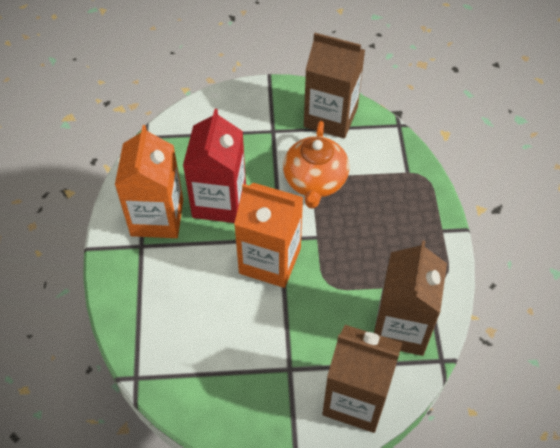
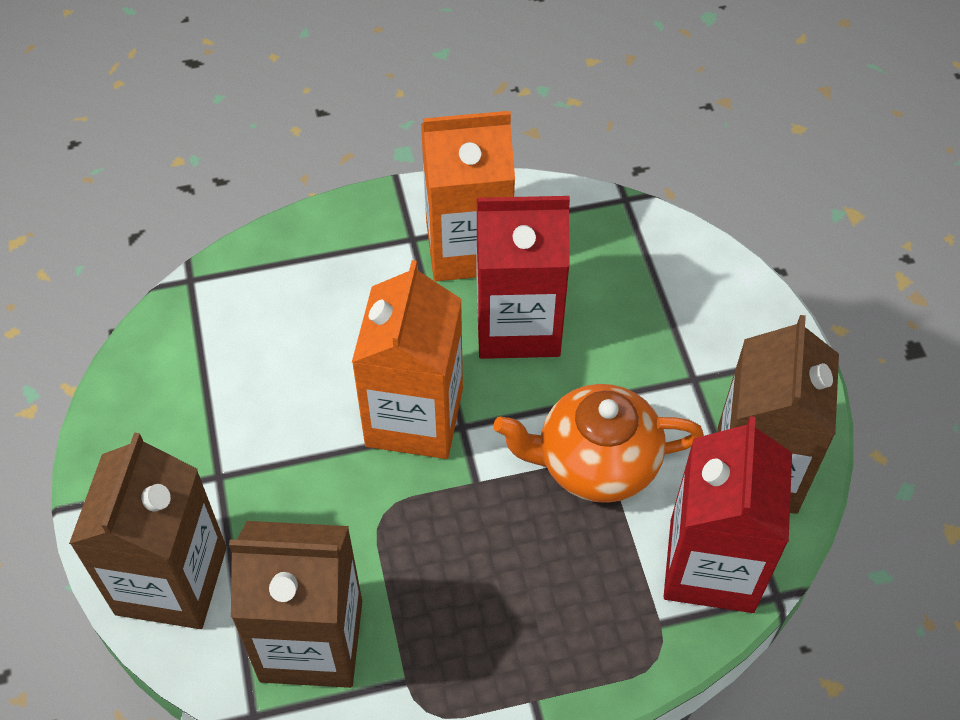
camera: 80 degrees right, 0 degrees up
none -> red carton [664,416,792,613]

